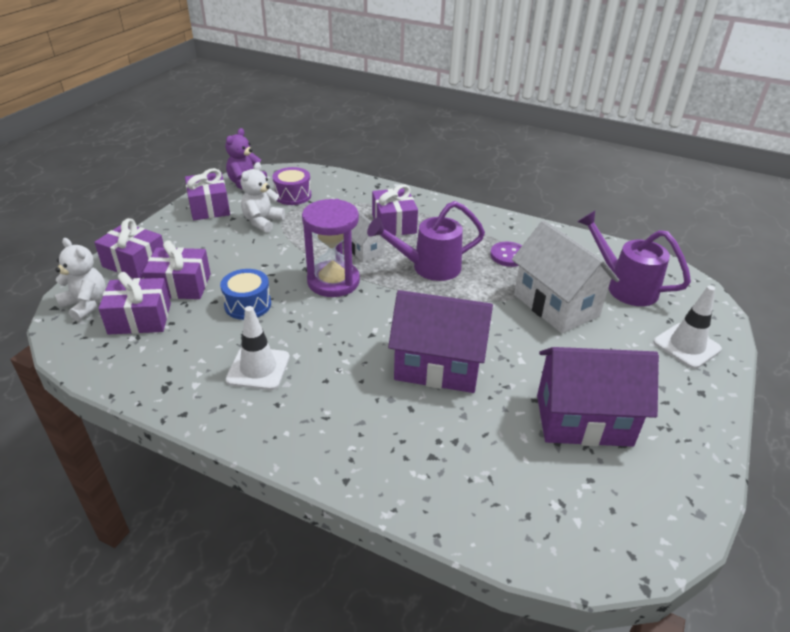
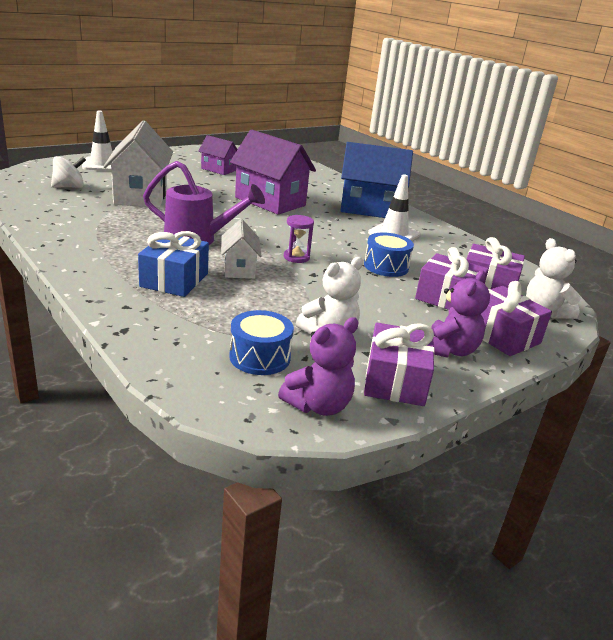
camera: 155 degrees left, 10 degrees down
purple drum [272,167,311,205] -> blue drum [229,310,294,375]
purple hourglass [302,199,360,297] -> purple hourglass [284,215,314,263], size x0.49
purple gift [372,185,418,236] -> blue gift [138,231,209,297]
purple button [490,242,522,267] -> none
purple house [537,347,659,447] -> purple house [198,135,238,175], size x0.54
purple watering can [577,211,691,306] -> white spinning top [51,156,86,188]
none -> blue house [340,142,413,218]
none -> purple teddy bear [431,270,490,358]

